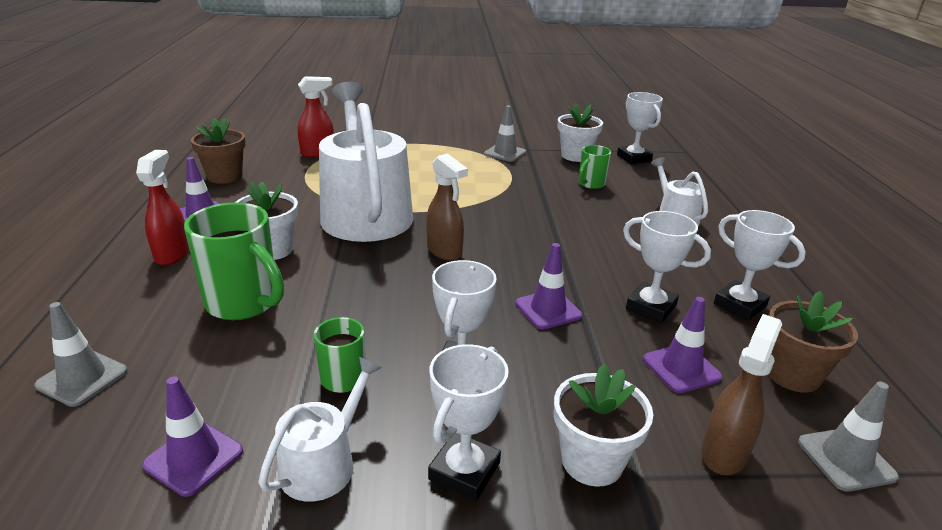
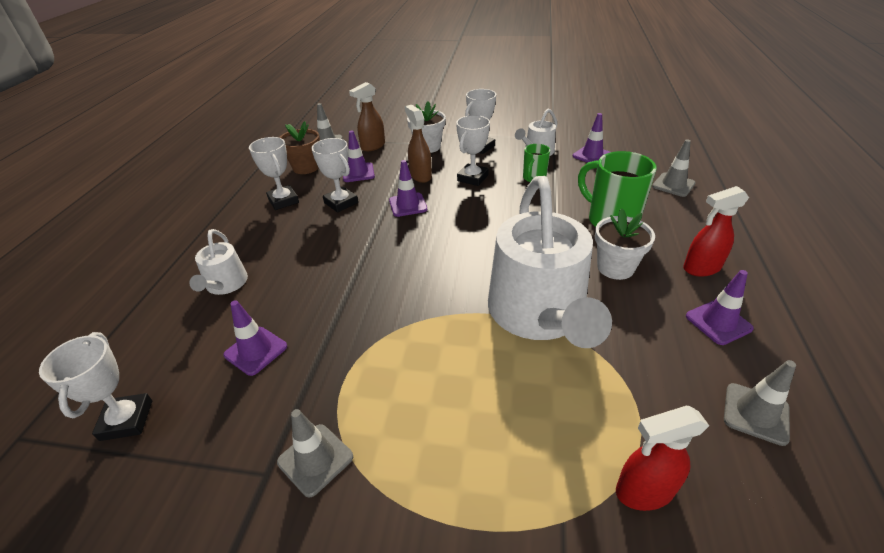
camera: 165 degrees left, 10 degrees up
red spray bottle [136,150,189,266] -> red spray bottle turned 60 degrees clockwise [683,186,749,277]
brown flower pot [191,118,245,184] -> grey traffic cone [724,360,796,446]
brown spray bottle [426,153,468,261] -> brown spray bottle moved to [405,105,432,183]
white flower pot [558,103,603,162] -> none
green mug [579,145,611,189] -> purple traffic cone [224,300,287,376]

